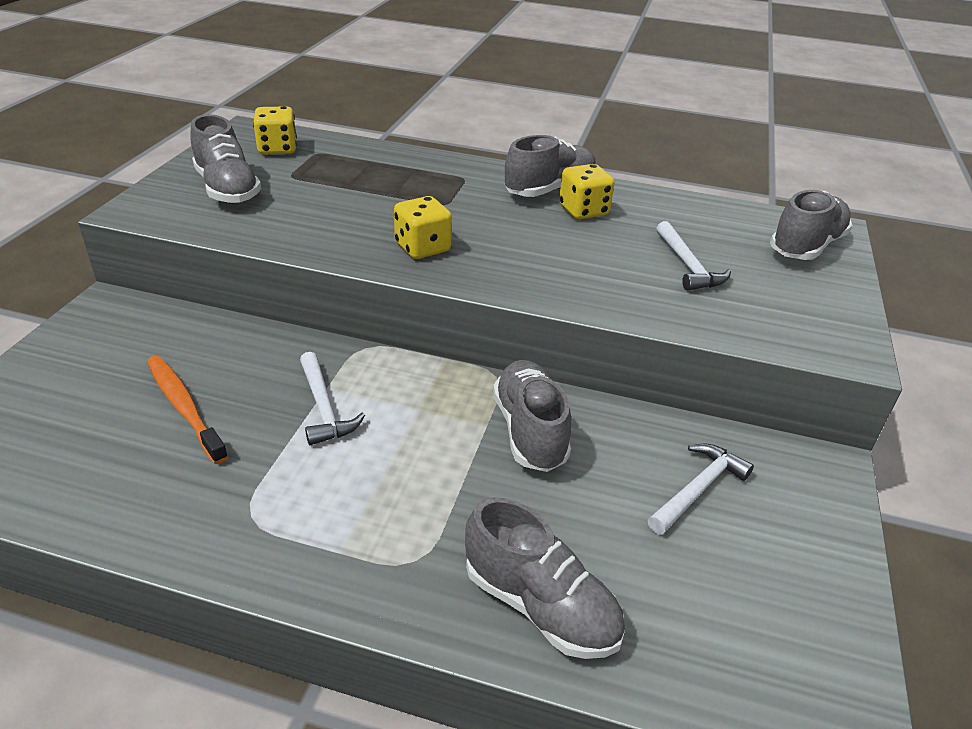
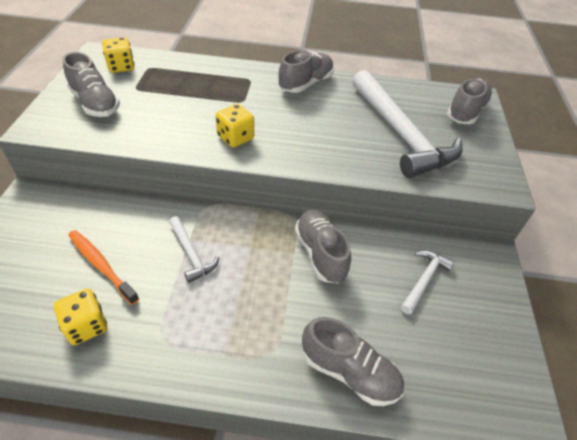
camera: 10 degrees left, 10 degrees up
yellow dice [559,164,615,219] -> yellow dice moved to [54,289,107,345]
white hammer [656,221,731,291] -> white hammer [352,70,462,178], size x2.20

